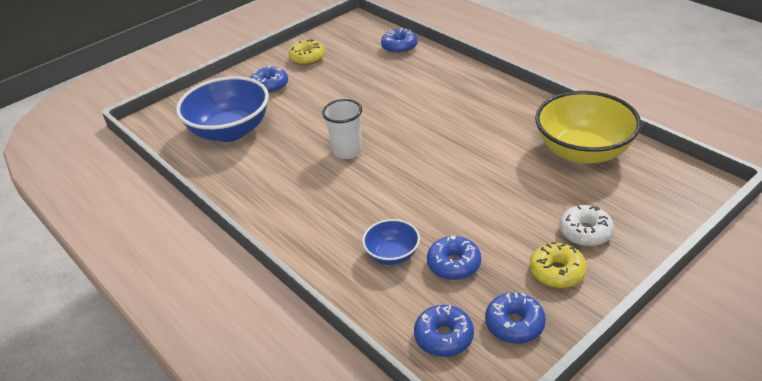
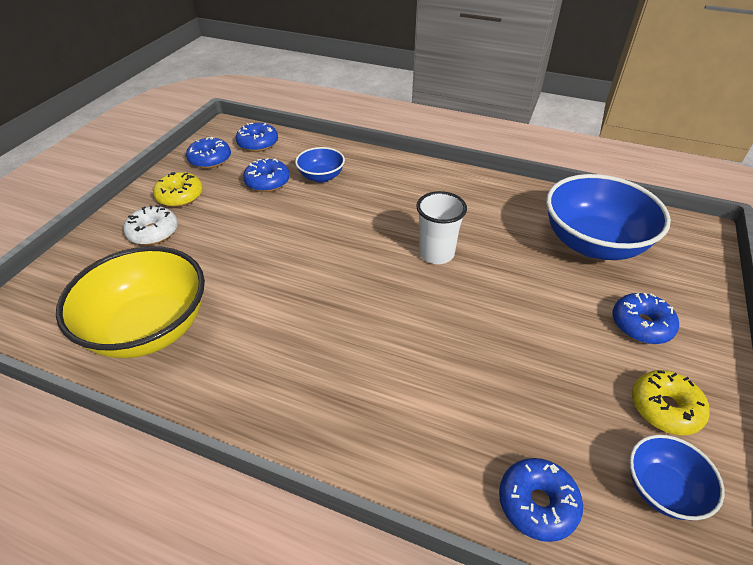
camera: 150 degrees right, 5 degrees up
none -> blue bowl [629,434,725,520]

